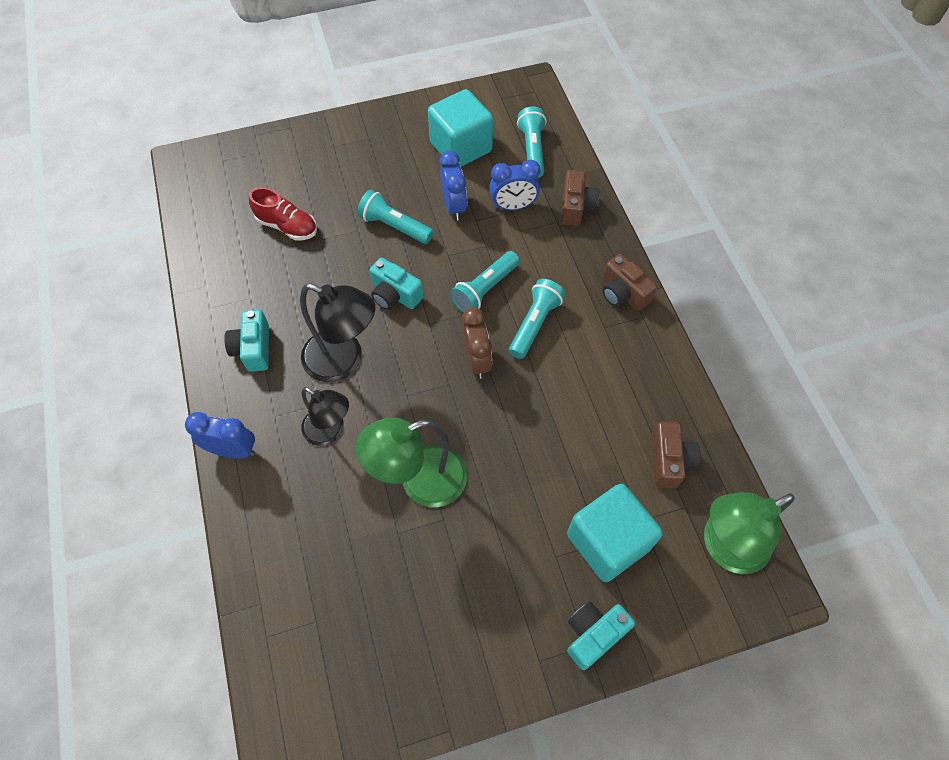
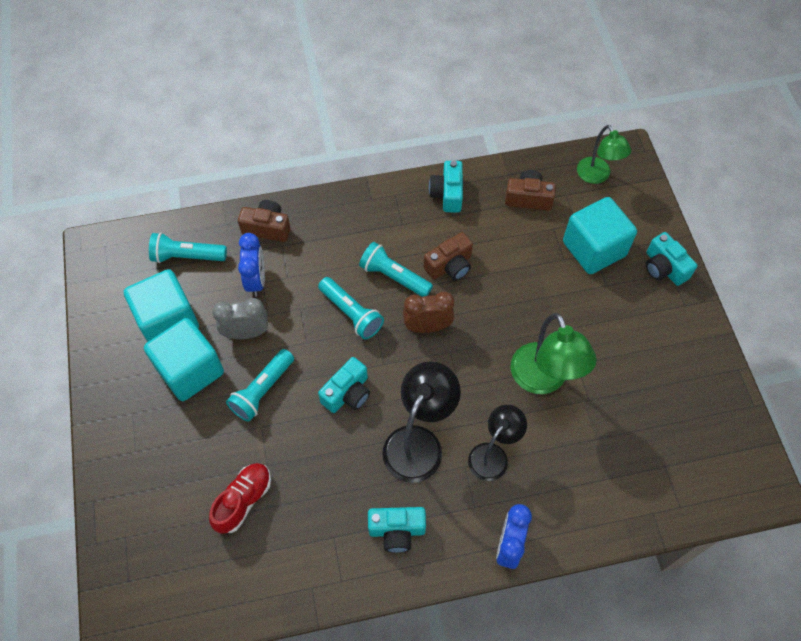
camera: 85 degrees left, 0 degrees up
blue clock [440,151,467,220] -> grey clock [212,298,268,339]
brown camera [602,254,657,311] -> brown camera moved to [424,232,473,281]
green lamp [704,492,795,574] -> green lamp [577,125,631,184], size x0.66
none -> turquoise cube [144,318,224,401]
none -> turquoise camera [429,161,463,213]

